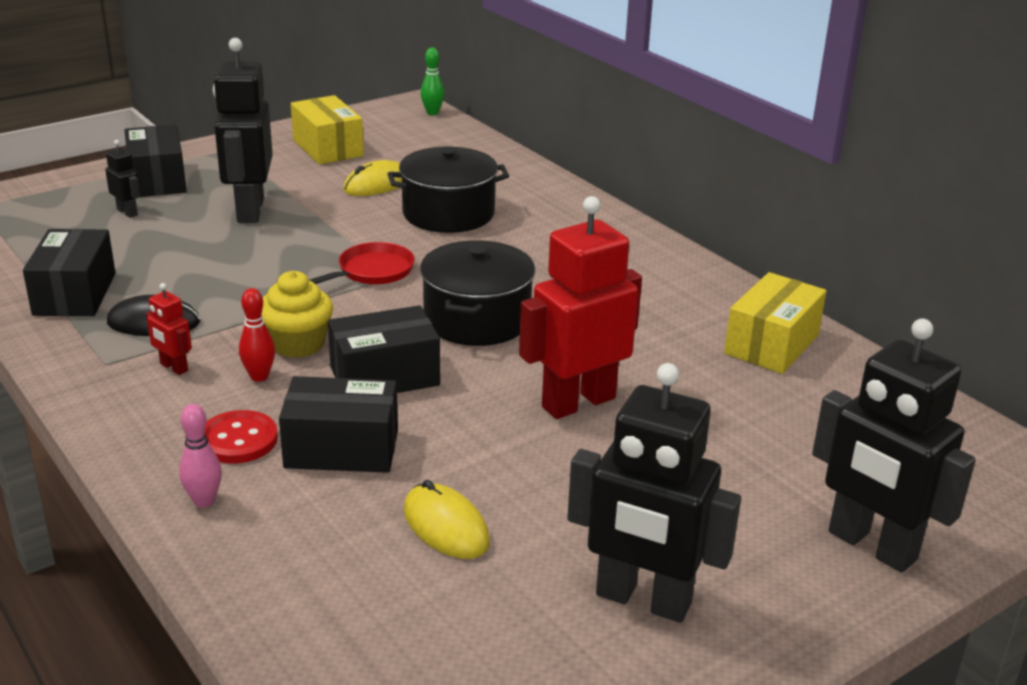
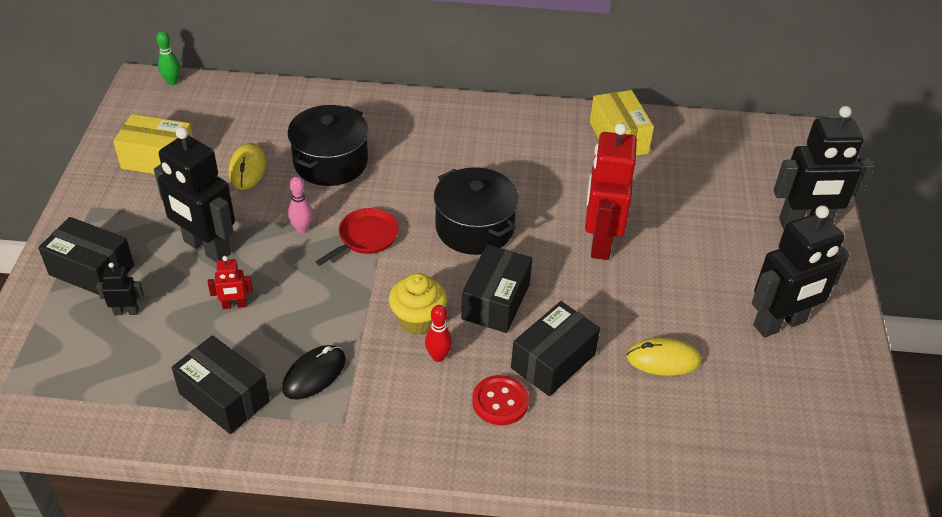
camera: 50 degrees left, 15 degrees up
red robot [146,283,192,375] -> red robot moved to [208,256,253,309]
pink bowling pin [179,404,222,508] -> pink bowling pin moved to [288,177,313,233]
red pan [309,242,415,284] -> red pan turned 45 degrees clockwise [316,208,399,266]

